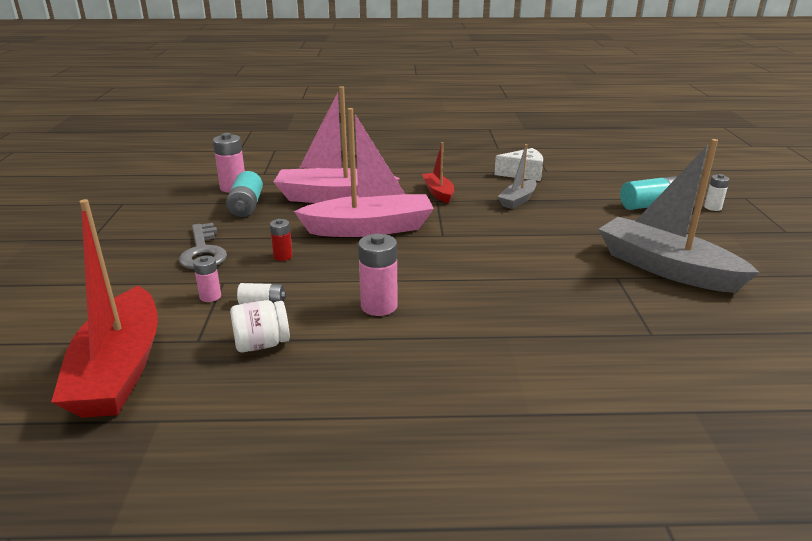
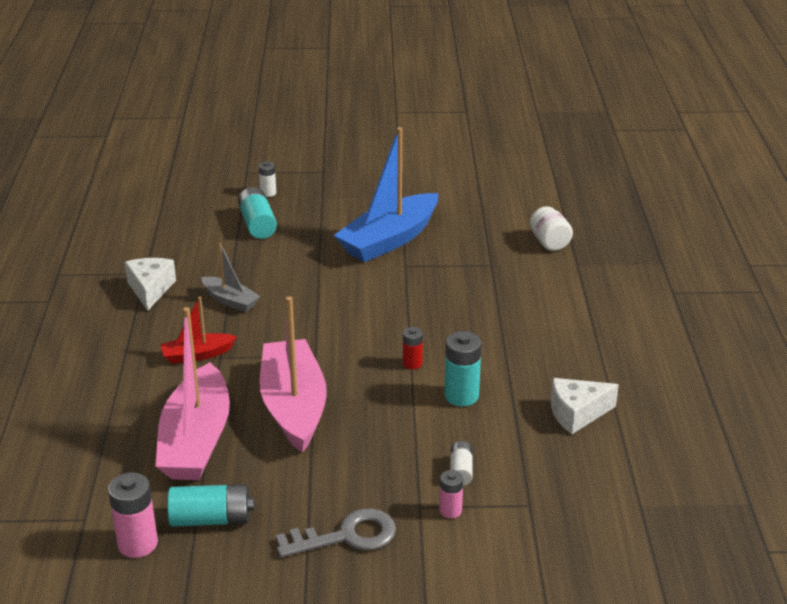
camera: 90 degrees left, 5 degrees up
red boat [51,199,158,418] -> none
white jar [230,300,290,352] -> white jar moved to [530,206,573,251]
red battery [270,219,293,261] -> red battery moved to [403,327,423,370]
pink battery [358,234,398,316] -> turquoise battery [444,331,482,406]
grey boat [599,139,760,293] -> blue boat [334,127,438,262]
none -> white cheese [551,378,619,434]

